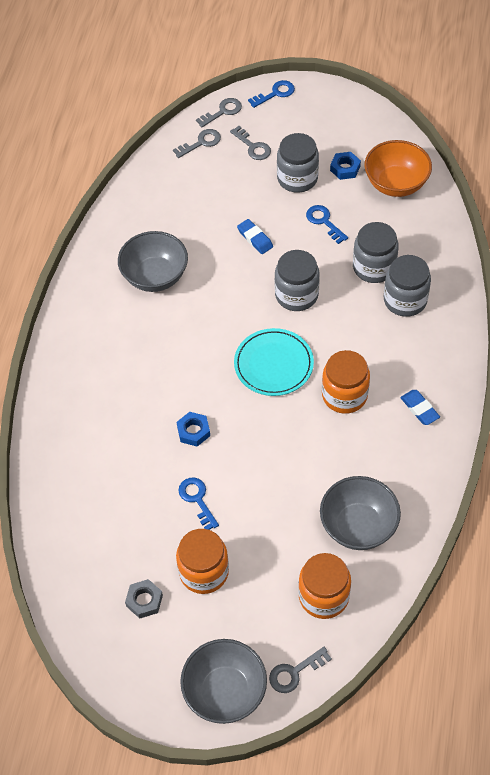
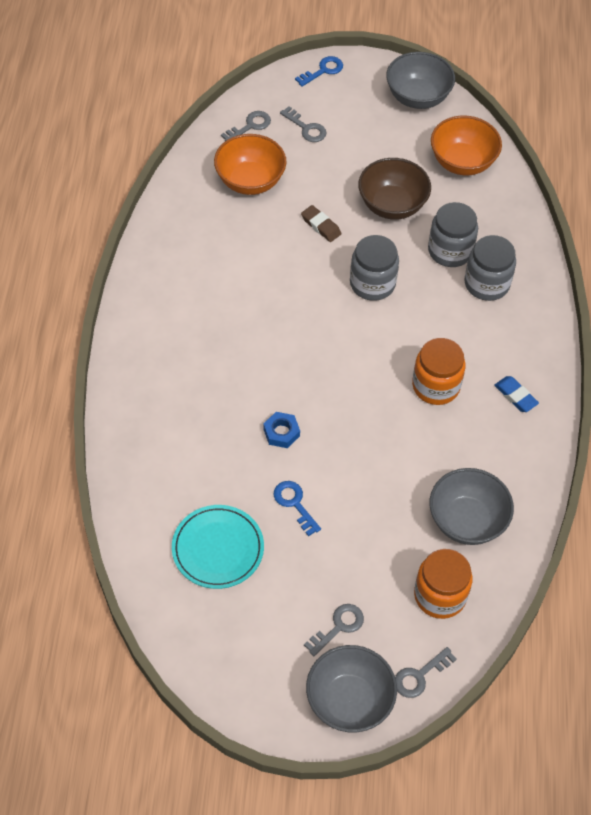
camera: 10 degrees left, 0 degrees up
grey bowl [118,231,188,292] -> grey bowl moved to [386,52,455,109]
grey nut [125,579,163,619] -> none
orange jar [176,529,229,594] -> none
grey key [196,98,242,127] -> grey key moved to [304,604,364,656]
turquoise plate [234,328,314,396] -> turquoise plate moved to [172,505,264,589]
blue eraser [237,219,273,254] -> brown eraser [301,205,341,242]
grey jar [277,133,319,193] -> none
blue key [306,205,348,244] -> brown bowl [358,158,431,220]
blue nut [330,152,361,180] -> none
none -> orange bowl [214,134,286,195]

